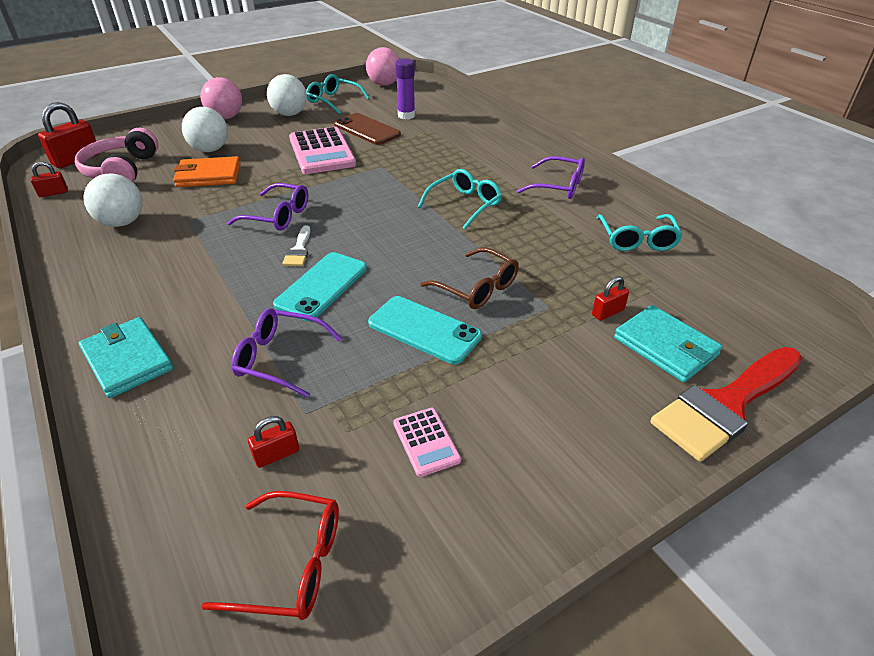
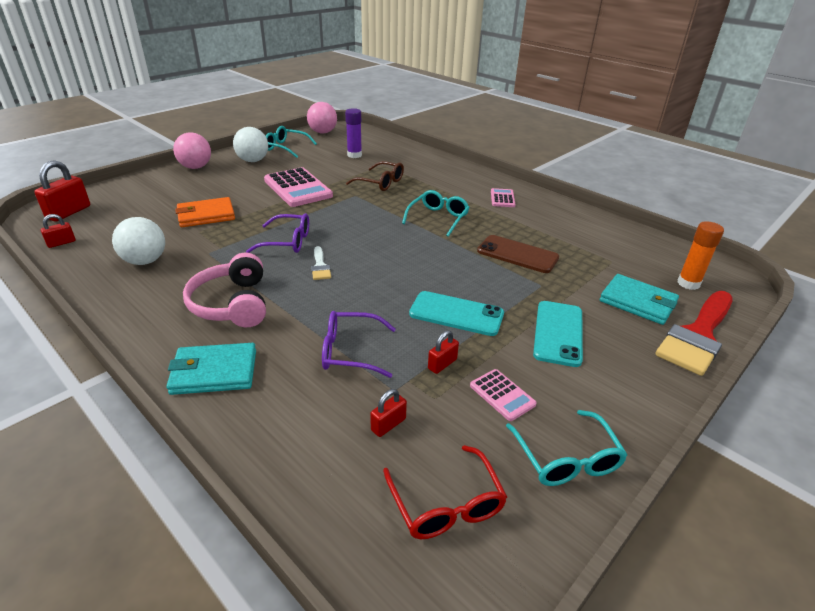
camera: 15 degrees left, 5 degrees down
pink headphones [75,128,158,182] -> pink headphones moved to [183,253,266,327]
turquoise wallet [79,317,173,398] -> turquoise wallet turned 45 degrees counterclockwise [166,343,256,395]
white ball [182,107,228,152] -> none
red glasses [201,491,339,620] -> red glasses turned 75 degrees clockwise [383,445,507,539]
turquoise phone [273,252,367,321] -> turquoise phone moved to [533,301,583,367]
brown phone [334,113,401,145] -> brown phone moved to [477,235,559,273]
brown glasses [420,248,519,309] -> brown glasses moved to [346,161,404,191]
purple glasses [517,156,585,199] -> pink calculator [491,188,516,207]
red padlock [592,276,629,321] -> red padlock moved to [428,330,459,374]
turquoise glasses [597,214,683,251] -> turquoise glasses moved to [506,410,627,486]
none -> orange glue stick [678,221,724,290]

